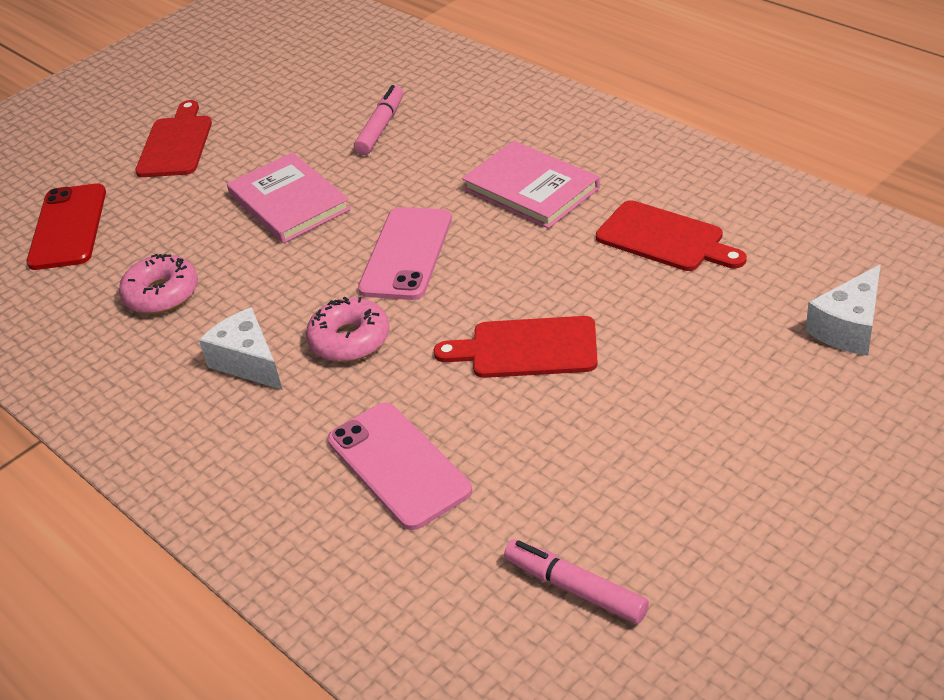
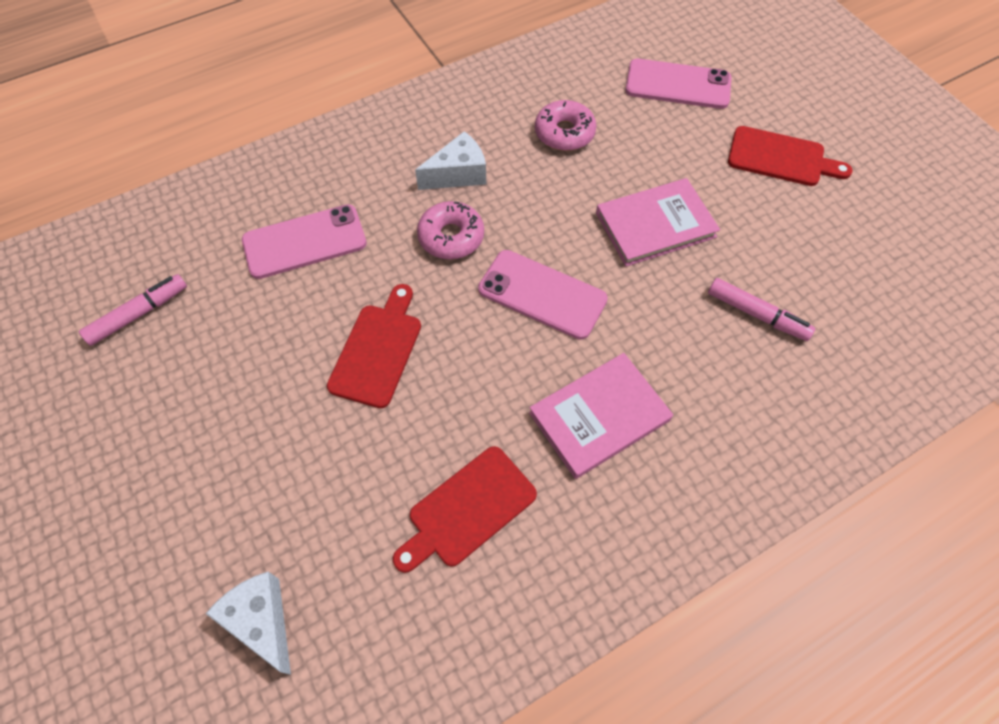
camera: 100 degrees right, 20 degrees up
red phone [26,183,106,270] -> pink phone [625,59,731,109]

